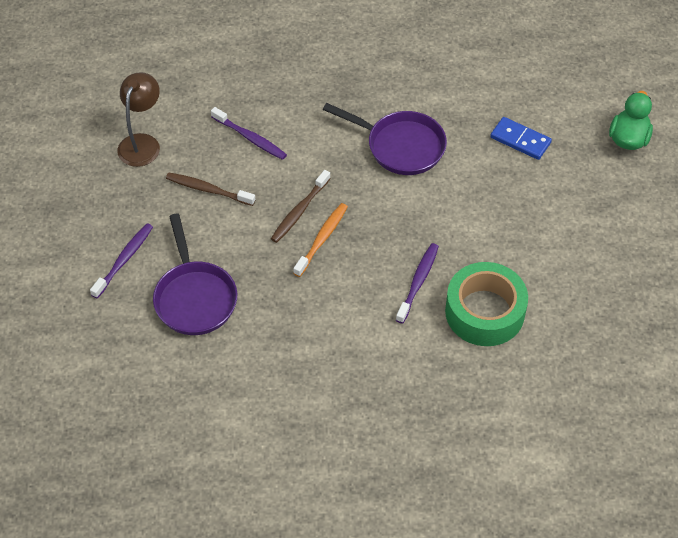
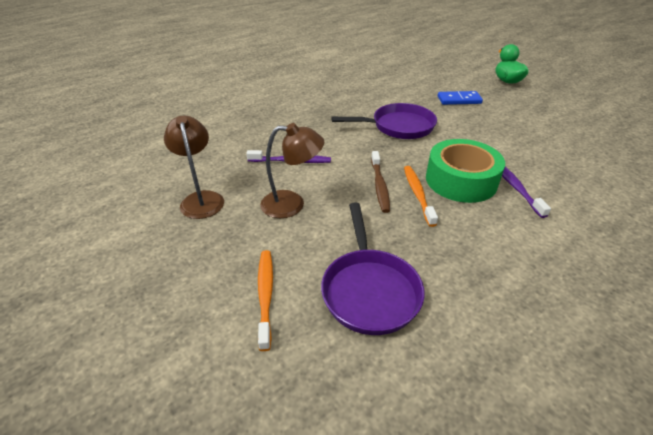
camera: 35 degrees left, 15 degrees down
purple toothbrush [90,223,153,299] -> orange toothbrush [258,250,273,351]
purple pan [153,214,237,335] -> purple pan turned 45 degrees clockwise [321,202,425,335]
brown toothbrush [166,173,255,206] -> brown lamp [260,123,324,218]
green tape [445,262,528,346] -> green tape moved to [426,139,505,203]

